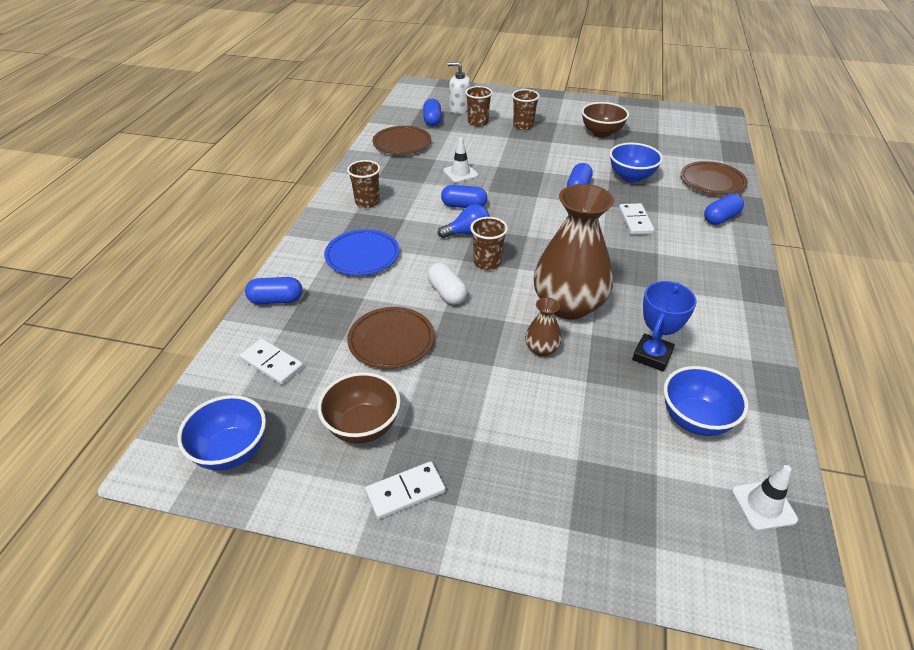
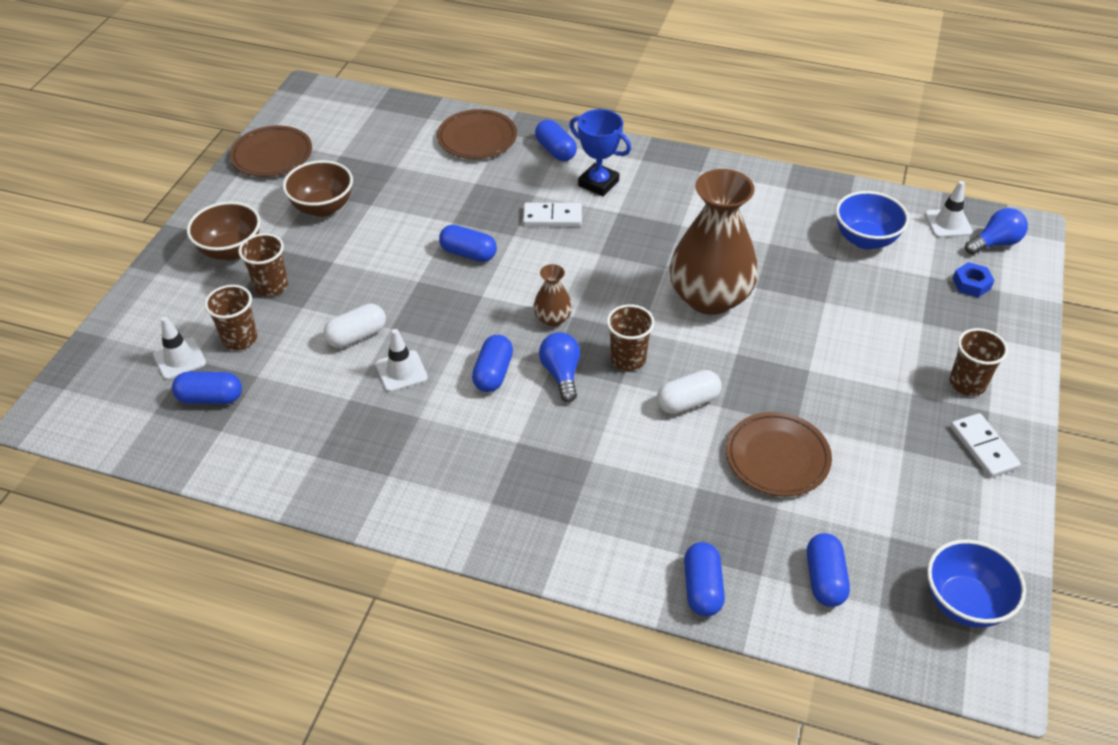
camera: 85 degrees left, 5 degrees up
white domino [240,339,304,385] -> blue capsule [807,533,850,607]
brown bowl [318,372,401,444] -> brown bowl moved to [187,201,261,261]
blue plate [324,229,400,276] -> none
brown cup [347,160,380,208] -> brown cup moved to [949,328,1008,396]
brown plate [373,126,431,155] -> brown plate moved to [230,126,312,177]
white soap dispenser [447,62,471,114] -> white traffic cone [153,316,206,380]
brown vase [525,297,562,356] -> brown vase moved to [533,264,572,326]
blue bowl [610,143,663,183] -> none
blue trophy [632,281,697,371] -> blue trophy moved to [569,109,631,196]
none -> white capsule [323,303,386,348]
none -> blue nut [953,262,995,297]
none -> blue light bulb [965,208,1028,255]

